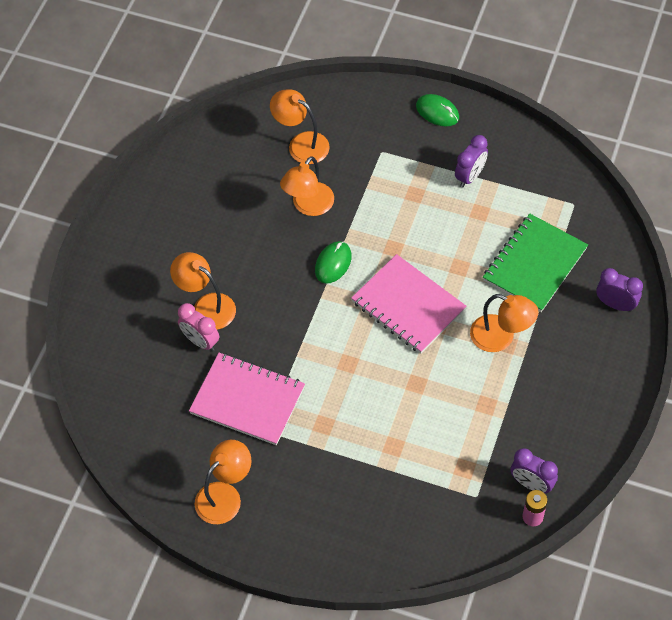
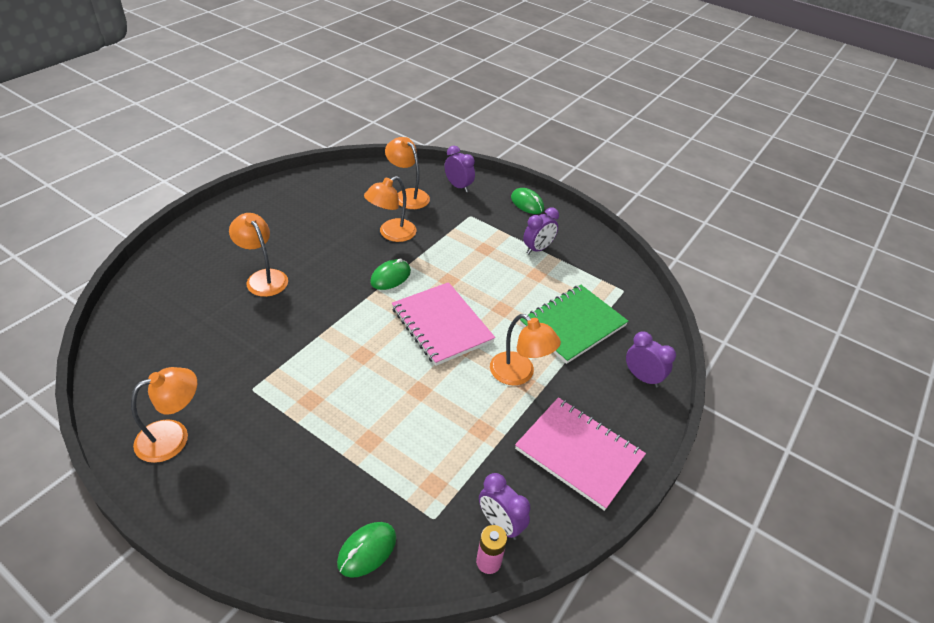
camera: 10 degrees right, 15 degrees down
pink clock [178,303,219,351] -> none
pink notebook [189,353,305,445] -> pink notebook moved to [515,397,646,511]
none -> green mouse [337,522,396,578]
none -> purple clock [445,146,475,192]

